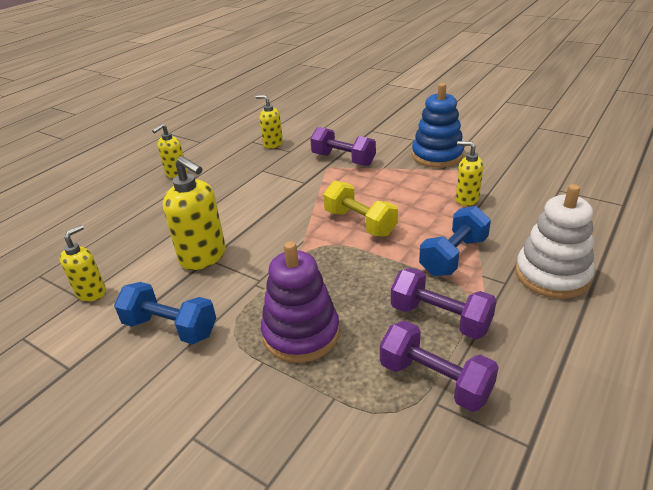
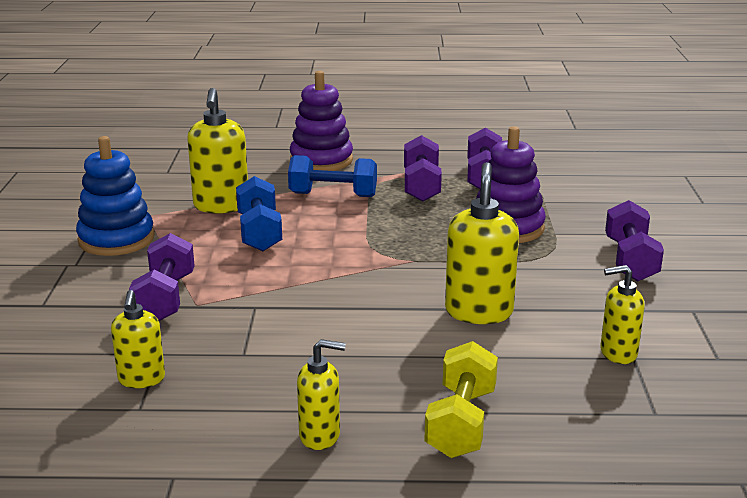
camera: 125 degrees left, 10 degrees down
blue dumbbell [114,282,216,344] -> blue dumbbell moved to [236,176,282,251]
yellow dumbbell [323,181,398,237] -> yellow dumbbell moved to [424,341,498,458]
yellow soap dispenser [456,141,483,206] -> yellow soap dispenser [187,88,248,214], size x1.63
white stacking toy [515,184,594,299] -> purple stacking toy [290,71,353,171]
none -> purple dumbbell [605,200,664,281]

